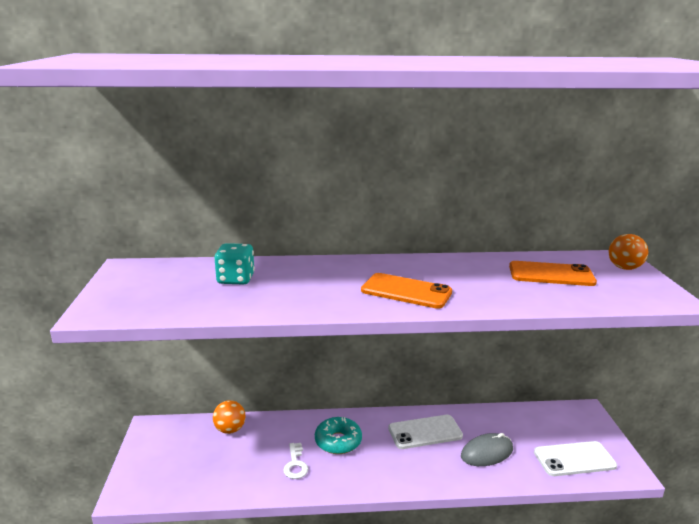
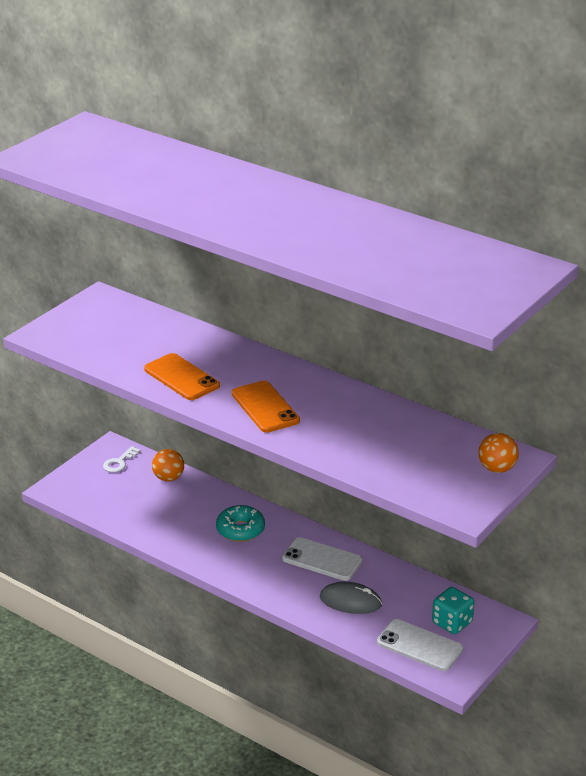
camera: 40 degrees right, 10 degrees up
turquoise dice [214,243,255,285] -> turquoise dice moved to [432,587,474,634]
white key [283,443,308,479] -> white key moved to [103,446,140,473]
orange phone [509,261,597,286] -> orange phone moved to [144,353,220,400]

